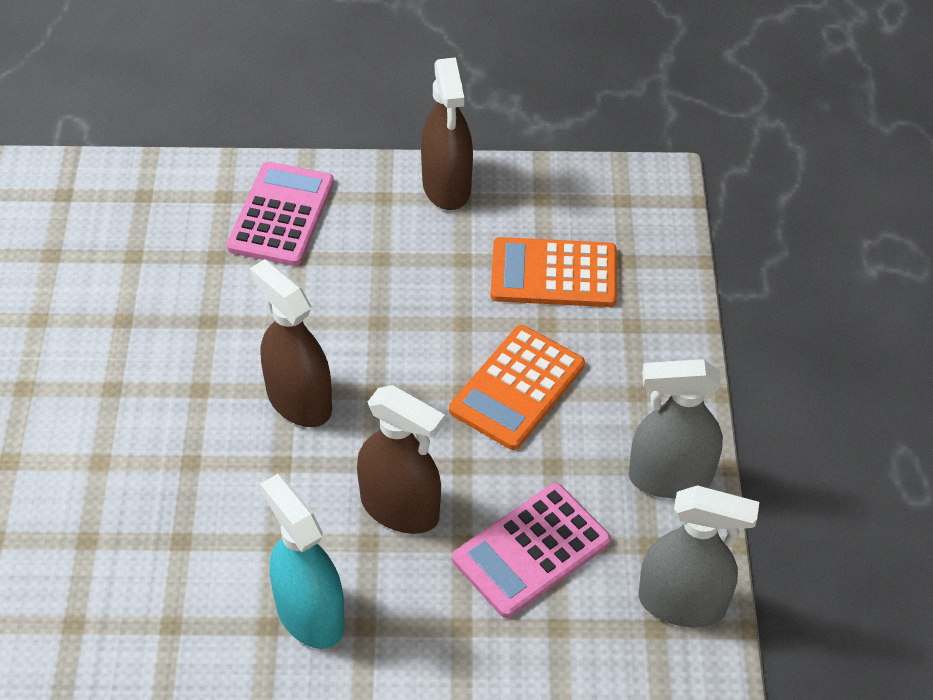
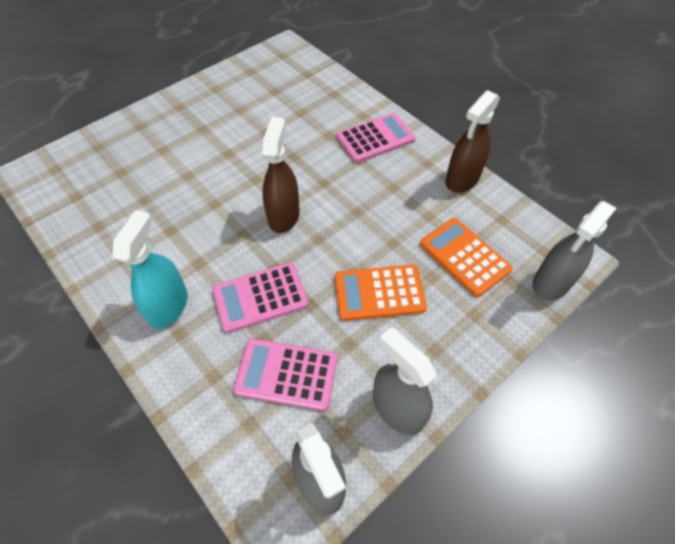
camera: 50 degrees right, 5 degrees up
brown spray bottle [357,385,445,534] -> pink calculator [212,262,309,333]
none -> grey spray bottle [532,201,616,301]

